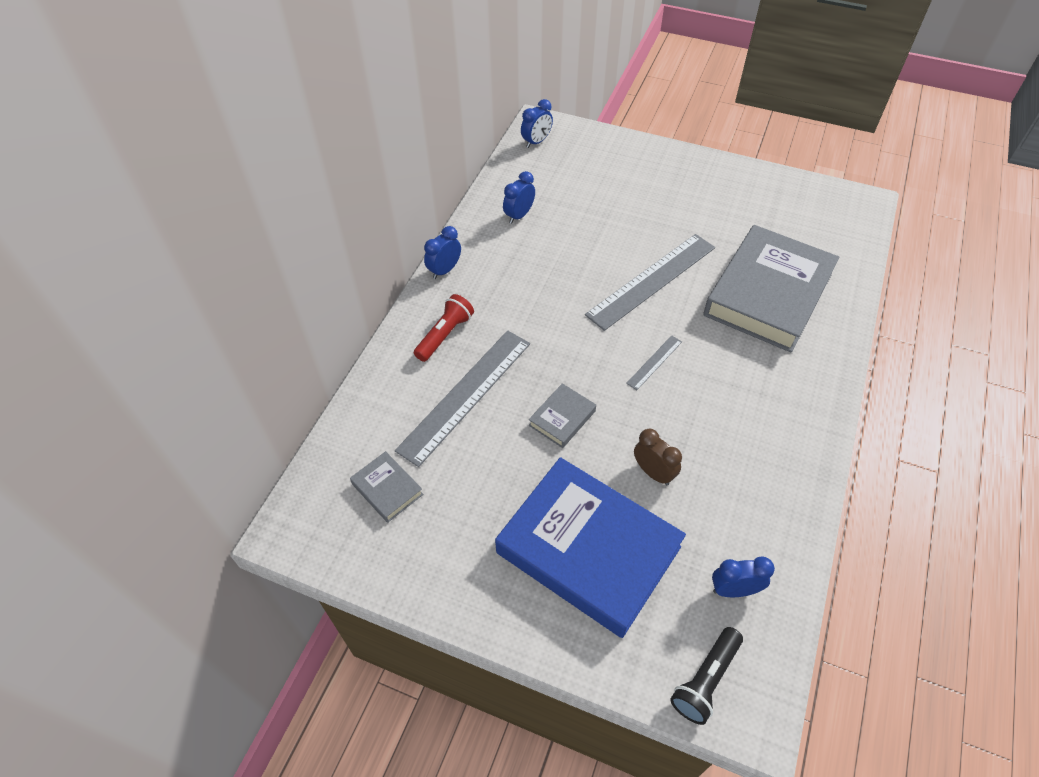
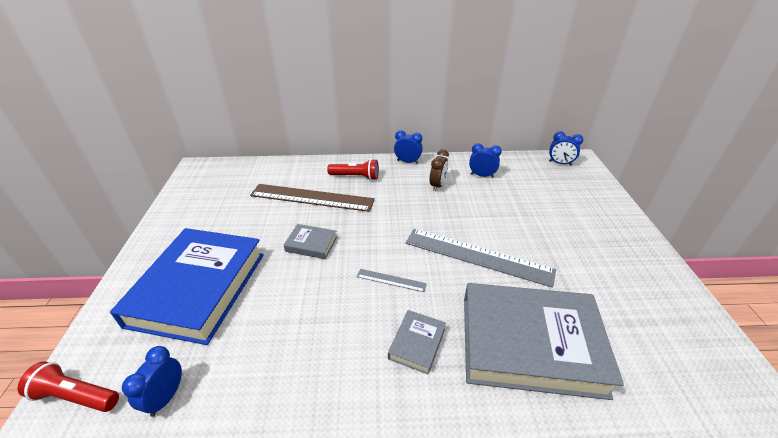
camera: 65 degrees right, 15 degrees down
grey book [350,451,423,523] -> grey book moved to [388,310,446,375]
grey ruler [395,330,530,467] -> brown ruler [250,184,375,212]
brown clock [634,429,682,485] -> brown clock moved to [430,149,449,191]
black flashlight [670,627,743,725] -> red flashlight [17,361,119,412]
blue clock [712,556,775,597] -> blue clock turned 135 degrees counterclockwise [122,346,182,417]

